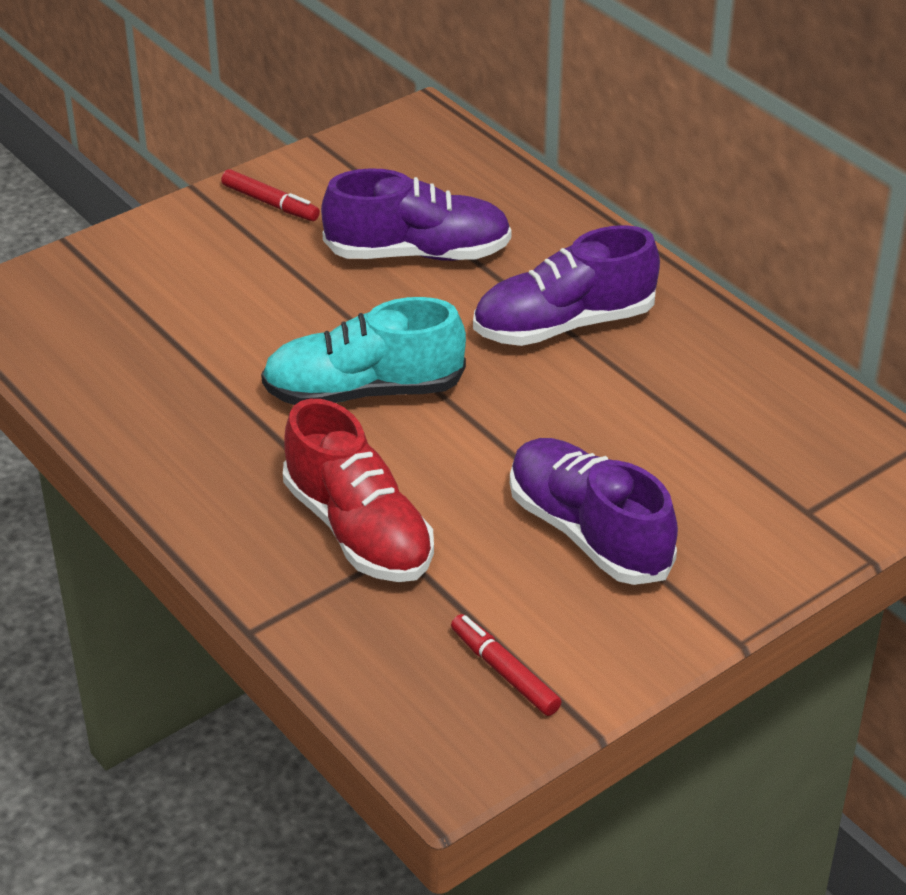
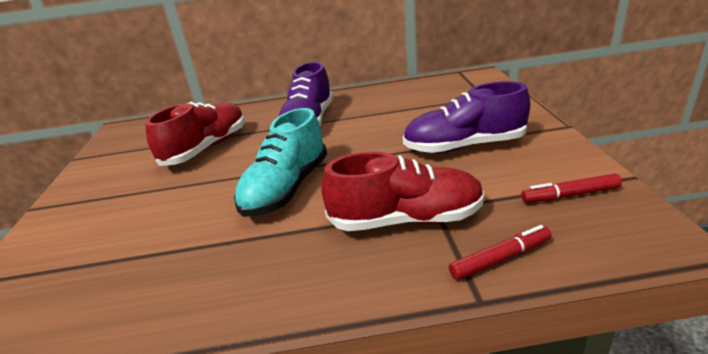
camera: 55 degrees left, 10 degrees down
red marker [221,169,320,221] -> red marker moved to [449,225,551,280]
purple shoe [321,168,512,261] -> red shoe [145,101,245,166]

